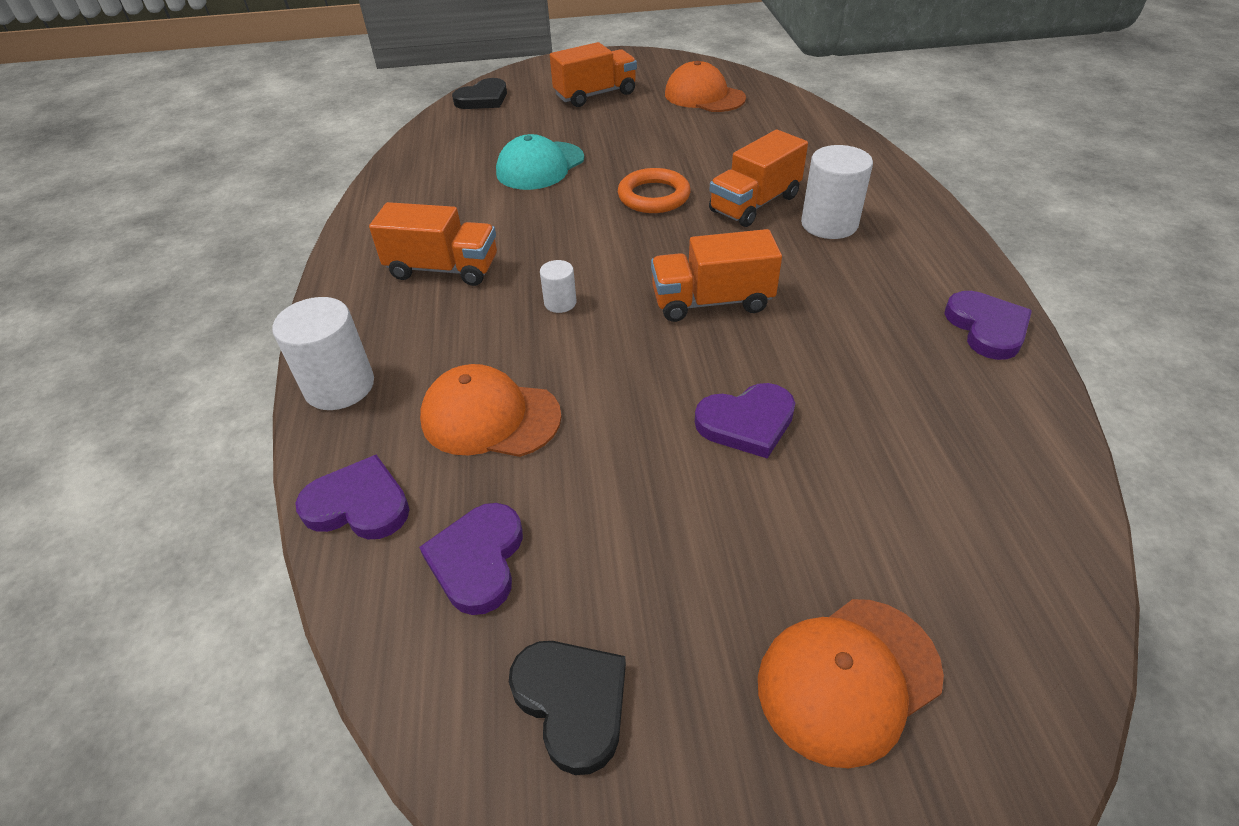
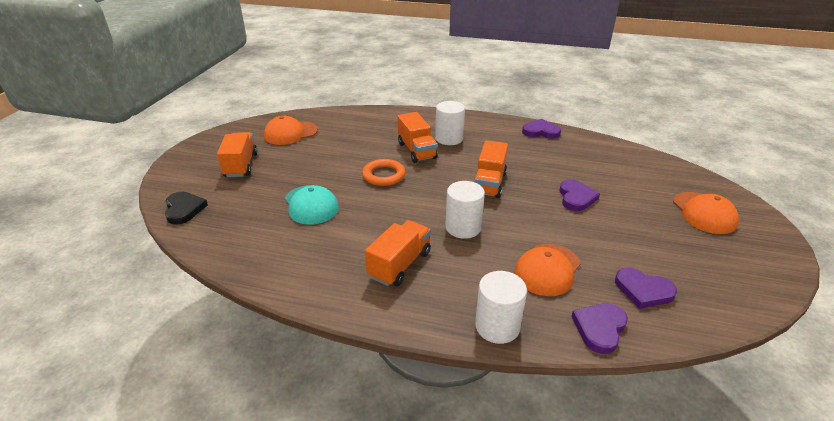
camera: 70 degrees left, 10 degrees down
black heart [509,641,626,775] -> none
white cylinder [540,260,577,313] -> white cylinder [445,181,485,239], size x1.91

